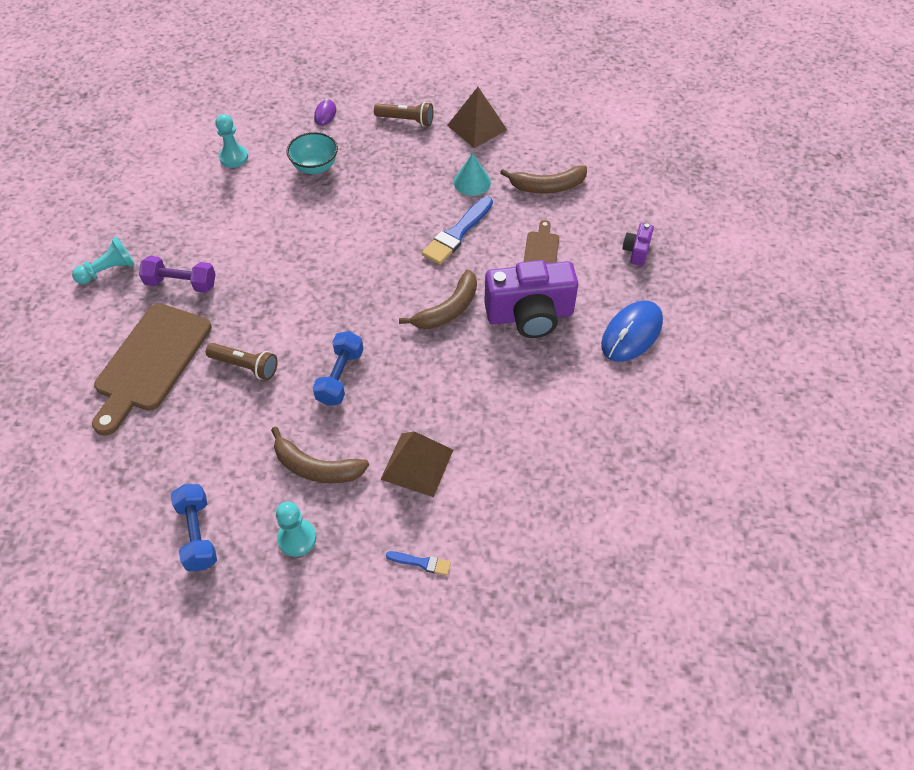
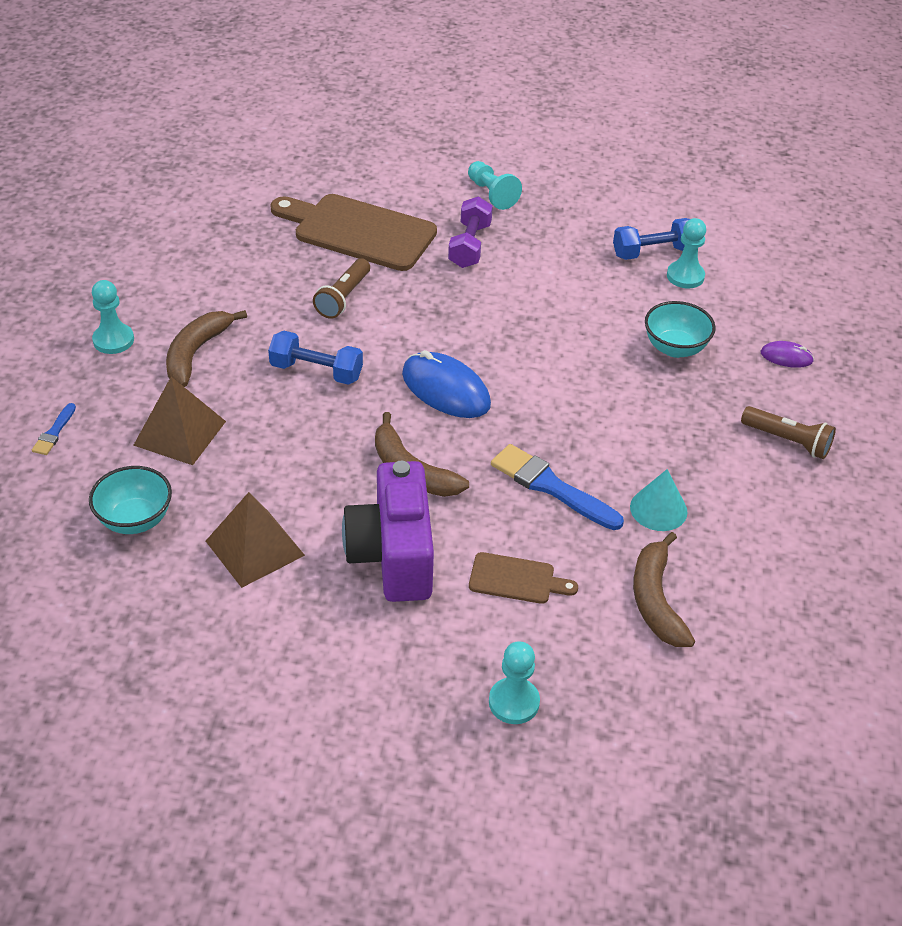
camera: 90 degrees right, 10 degrees down
blue dumbbell [170,484,217,571] -> blue dumbbell moved to [613,218,690,260]
brown flashlight [374,102,433,127] -> brown flashlight turned 75 degrees counterclockwise [741,406,836,459]
brown pyramid [447,87,507,148] -> brown pyramid moved to [206,492,305,588]
blue mouse [601,301,663,362] -> blue mouse moved to [402,350,491,418]
purple camera [622,223,654,266] -> turquoise pawn [489,641,540,724]
none -> turquoise bowl [89,466,172,534]

